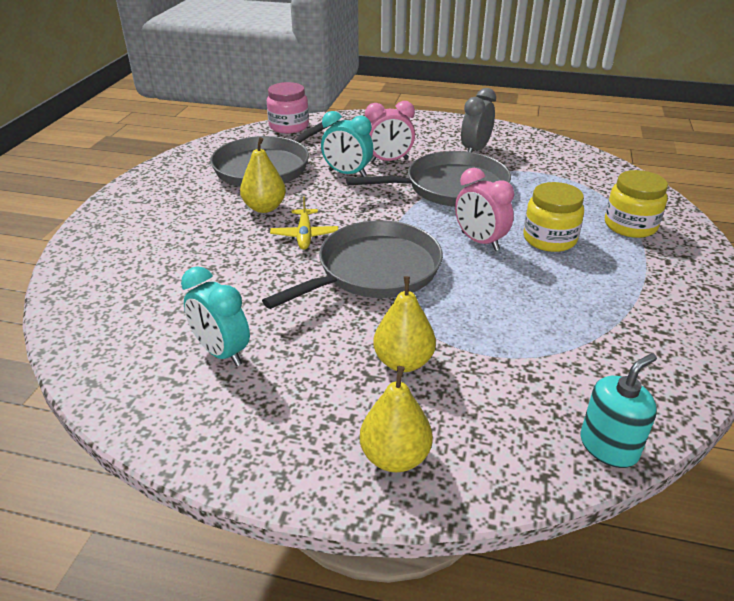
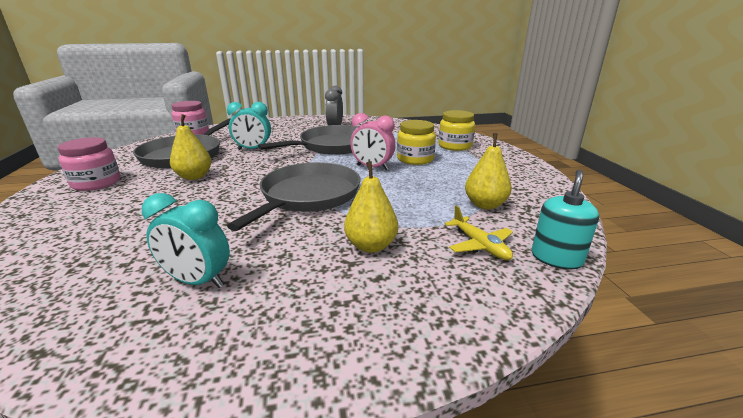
camera: 25 degrees left, 10 degrees down
yellow plane [270,196,338,250] -> yellow plane moved to [445,206,513,260]
yellow pear [360,366,433,472] -> yellow pear moved to [465,133,512,209]
pink clock [365,101,415,163] -> none
none -> pink jar [57,137,120,191]

